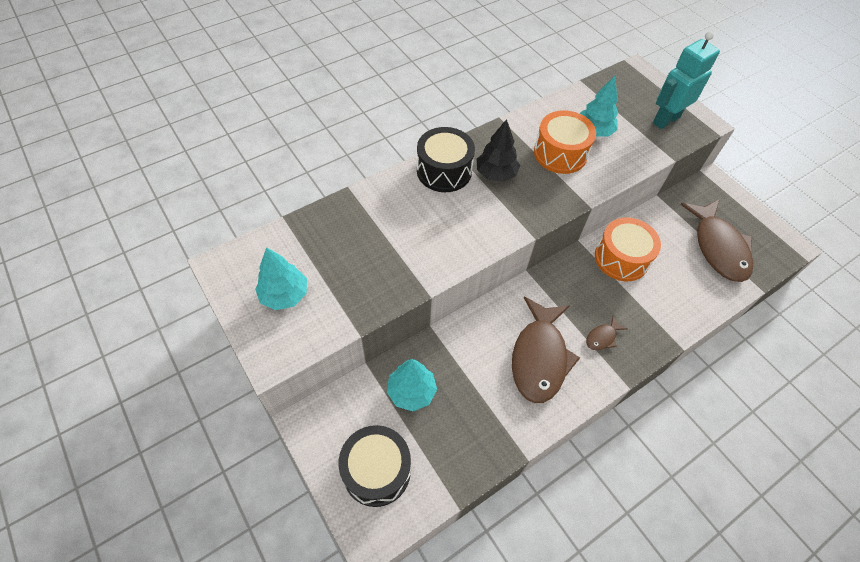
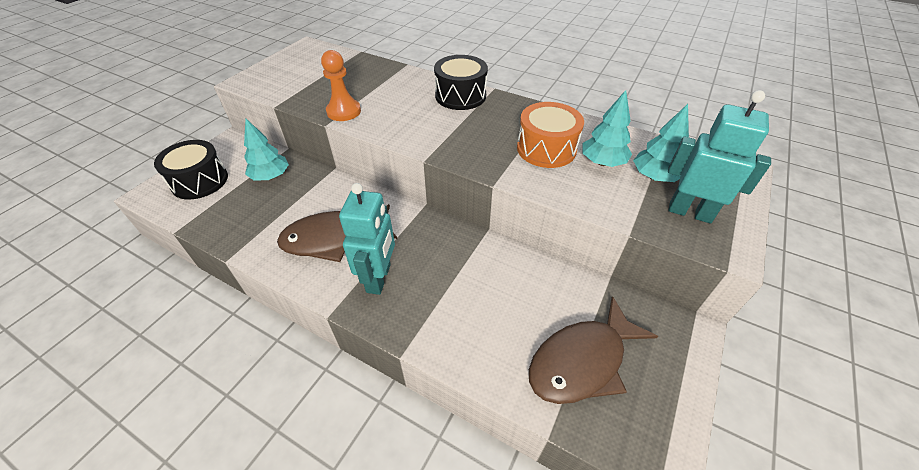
camera: 65 degrees right, 10 degrees down
turquoise tree [255,247,307,310] -> turquoise tree moved to [633,104,689,182]
black tree [477,119,520,182] -> none
brown fish [586,316,627,350] -> turquoise robot [339,183,395,295]
orange drum [595,217,661,281] -> none
none -> orange pawn [321,50,361,121]

